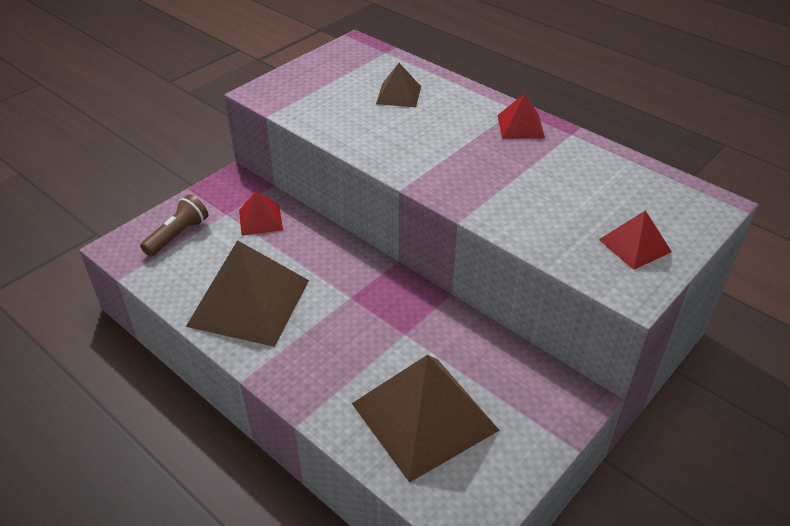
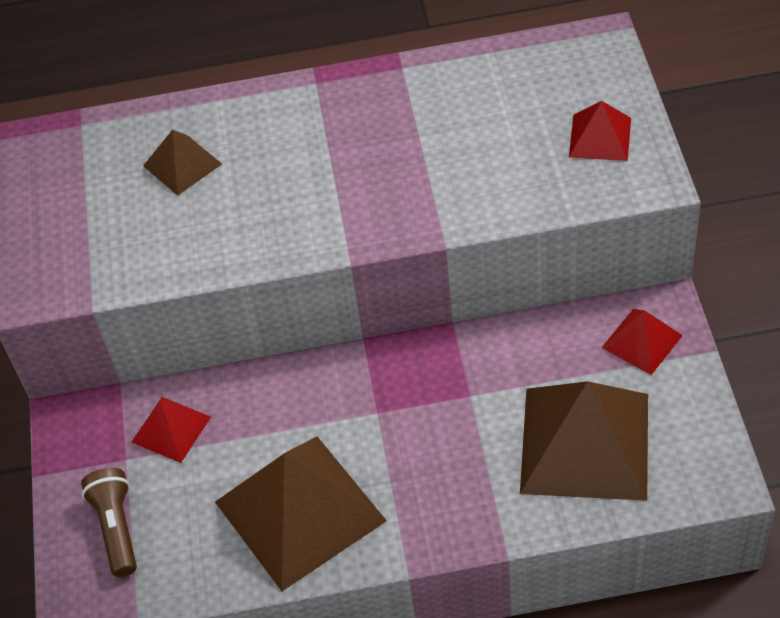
camera: 45 degrees left, 10 degrees up
red pyramid [498,93,545,139] -> red pyramid moved to [602,309,683,375]

